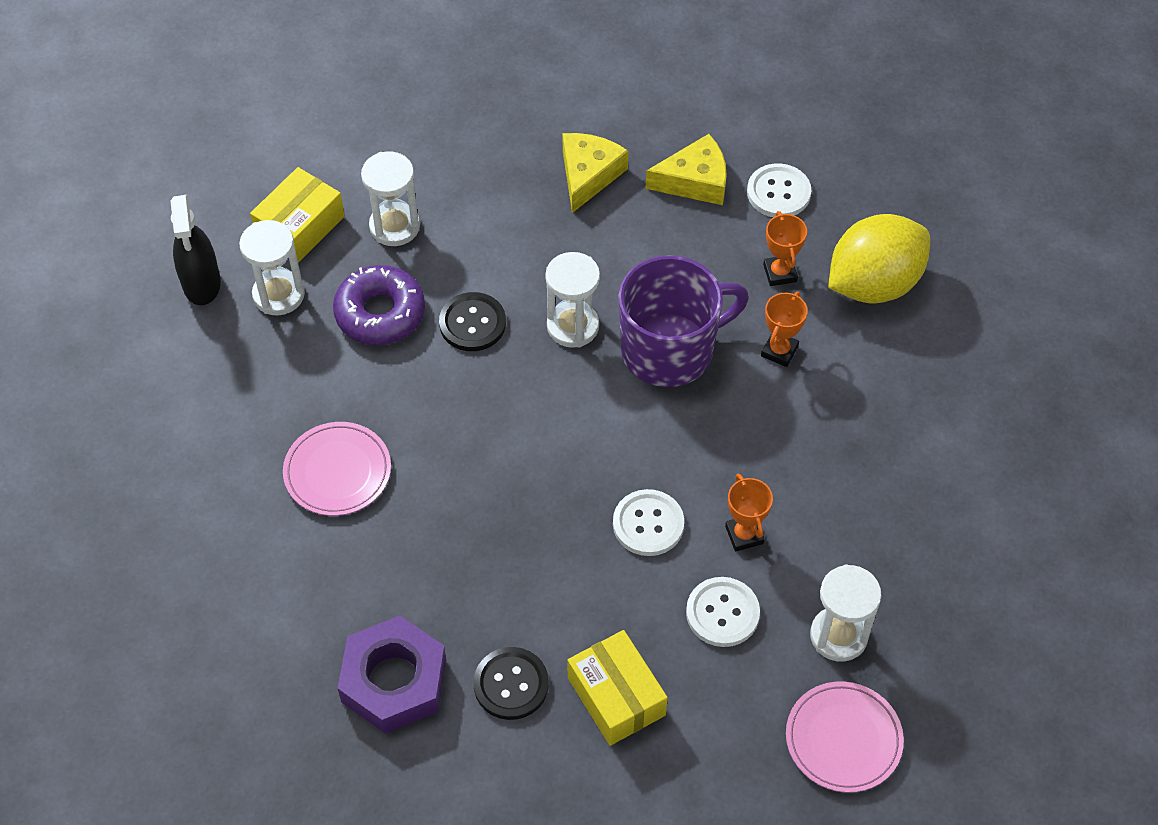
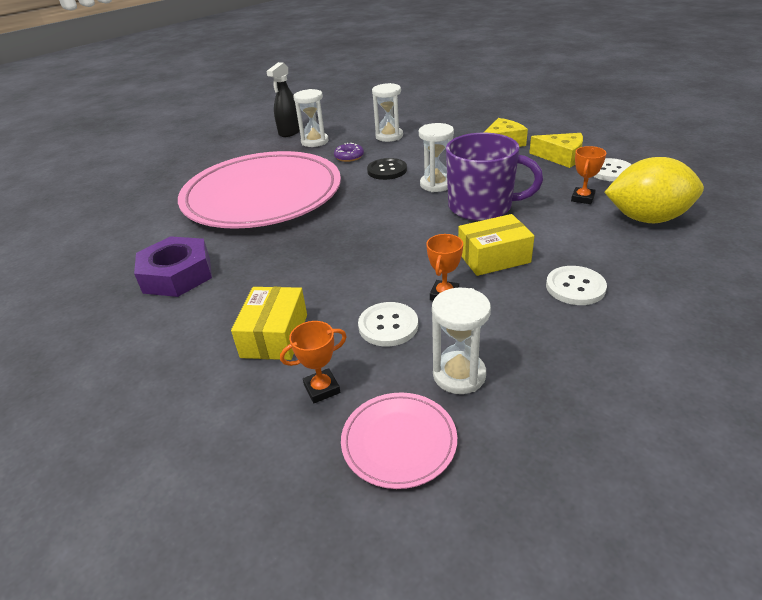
camera: 40 degrees right, 20 degrees down
yellow box [250,167,345,263] -> yellow box moved to [458,214,534,276]
pink plate [283,422,391,516] -> pink plate [178,151,341,229], size x2.50
purple donut [333,265,425,345] -> purple donut [334,143,364,162], size x0.58
black button [474,647,549,720] -> none
white button [613,489,684,556] -> white button moved to [546,266,607,305]
orange trophy [761,292,808,367] -> orange trophy moved to [280,321,347,403]

